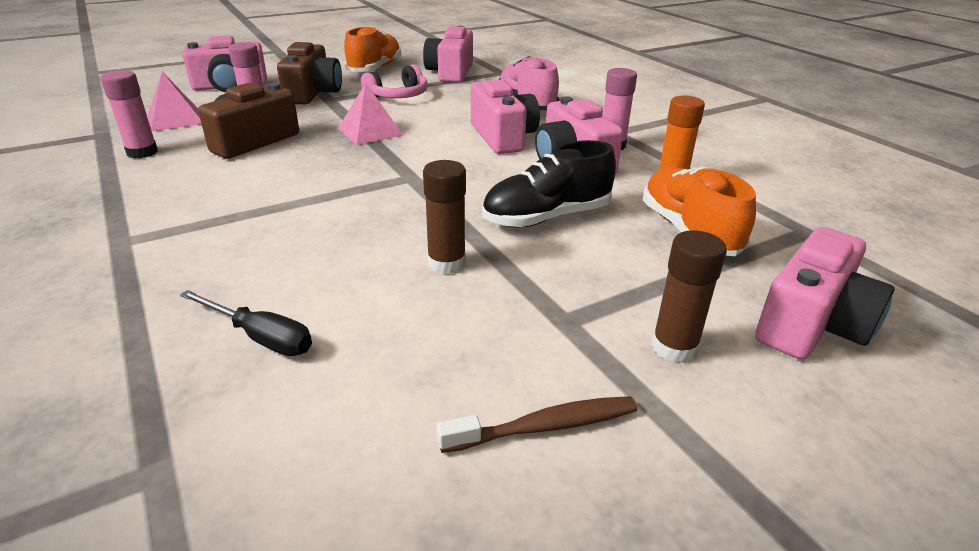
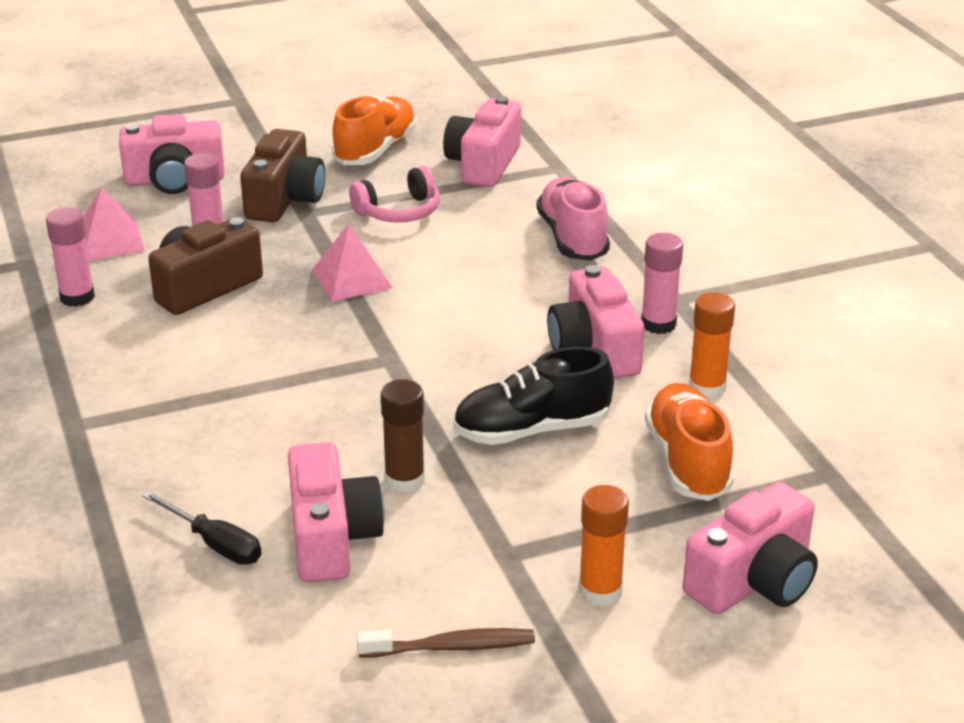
camera: 10 degrees right, 0 degrees up
pink camera [471,80,540,154] -> pink camera moved to [288,442,384,583]
brown glue stick [651,230,727,363] -> orange glue stick [579,485,629,606]

